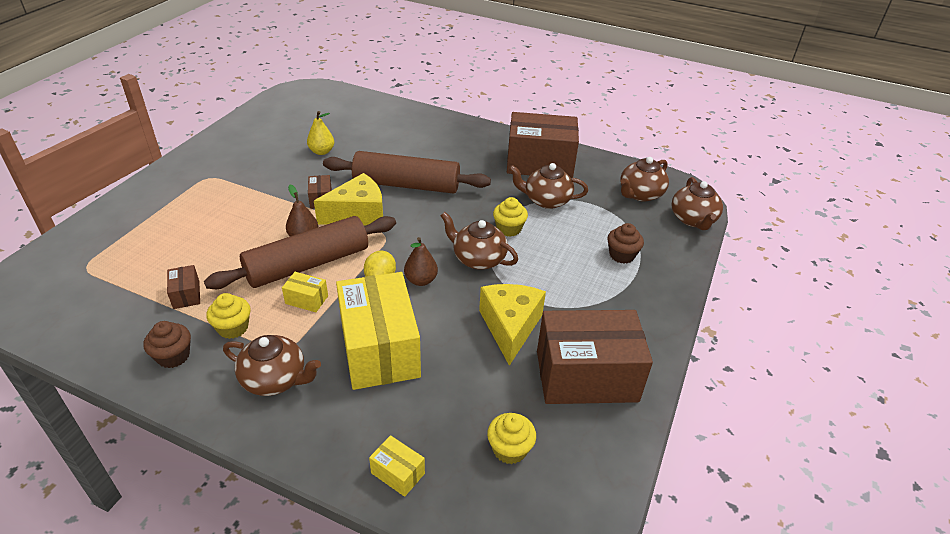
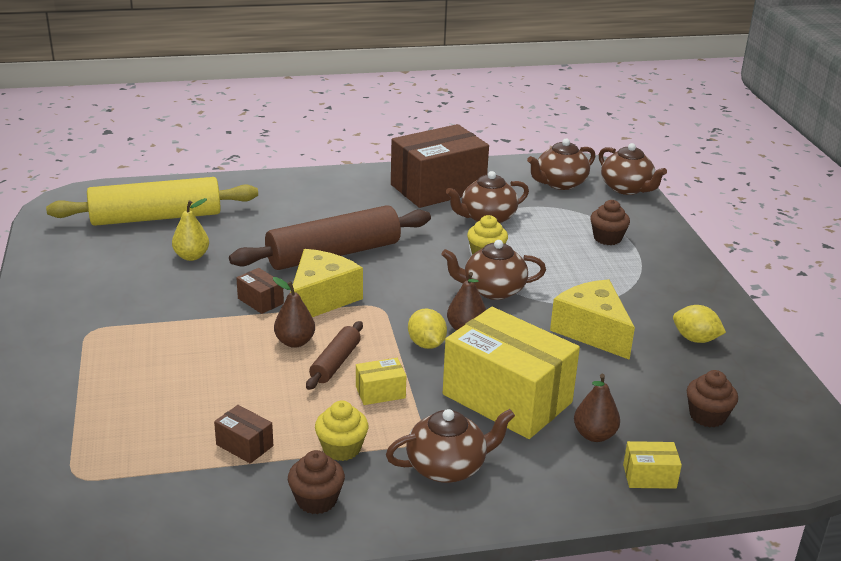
camera: 35 degrees left, 10 degrees down
brown rolling pin [204,216,396,289] -> brown rolling pin [306,321,363,390], size x0.48
yellow cupcake [487,413,536,464] -> brown cupcake [687,370,738,427]
brown box [537,310,653,404] -> yellow lemon [673,305,726,343]
brown teapot [620,157,669,202] -> brown teapot turned 45 degrees clockwise [527,138,596,190]
none -> yellow rolling pin [46,177,258,226]
none -> brown pear [574,374,620,442]

